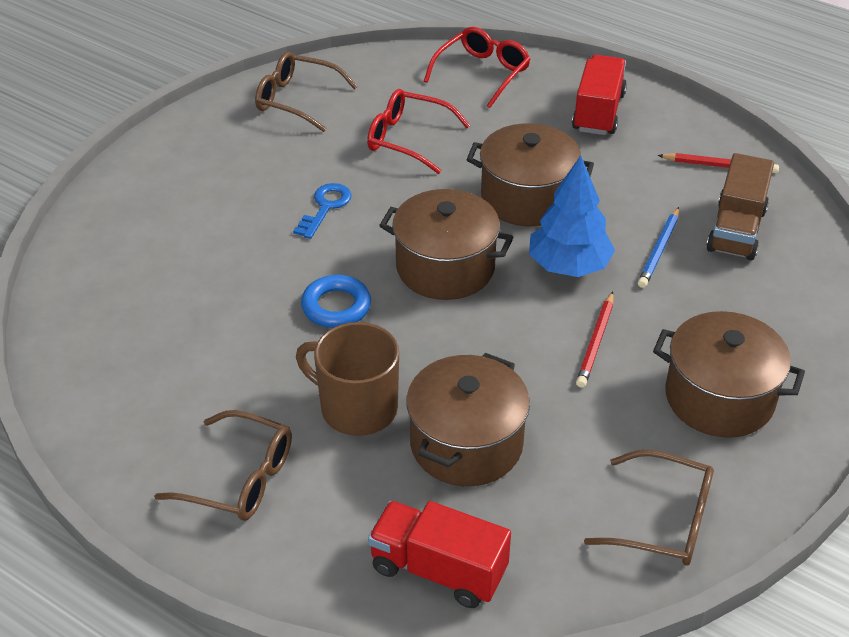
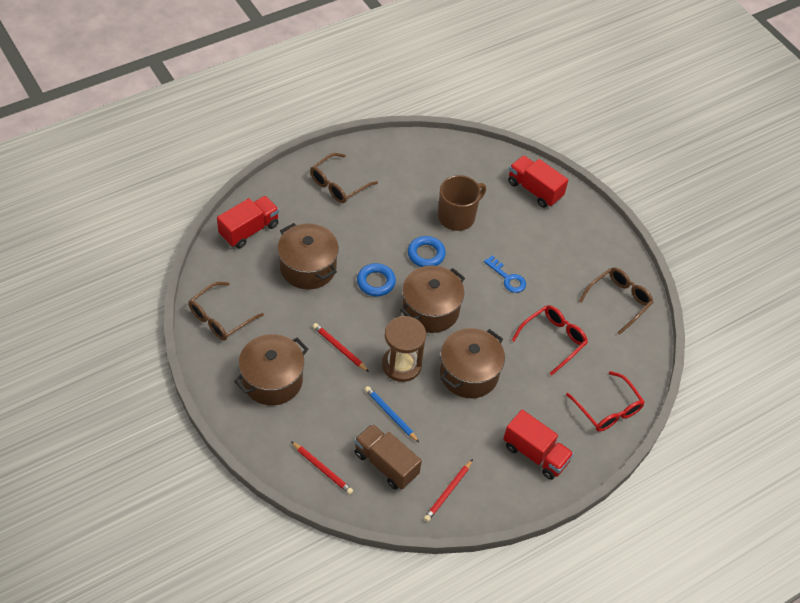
camera: 110 degrees right, 10 degrees up
brown mug [296,322,399,436] -> brown mug moved to [438,175,486,231]
blue tree [529,155,615,277] -> brown hourglass [382,316,426,382]
none -> red pencil [291,441,353,494]
none -> blue ring [357,263,396,296]
none -> red truck [508,155,568,208]

